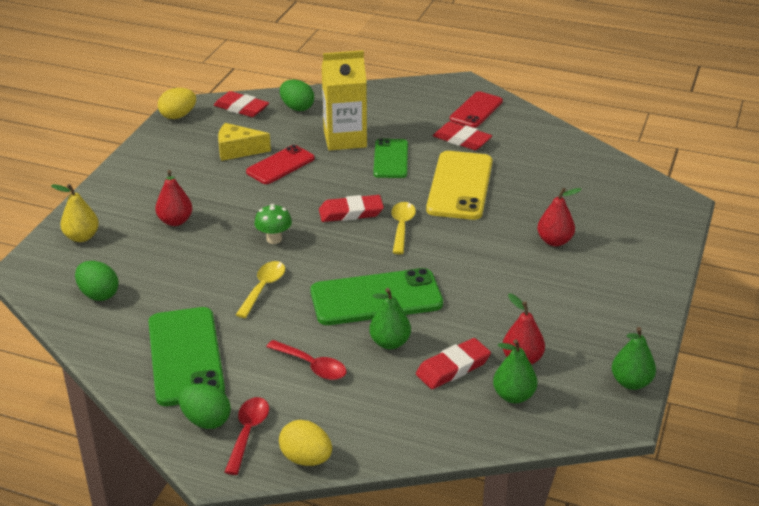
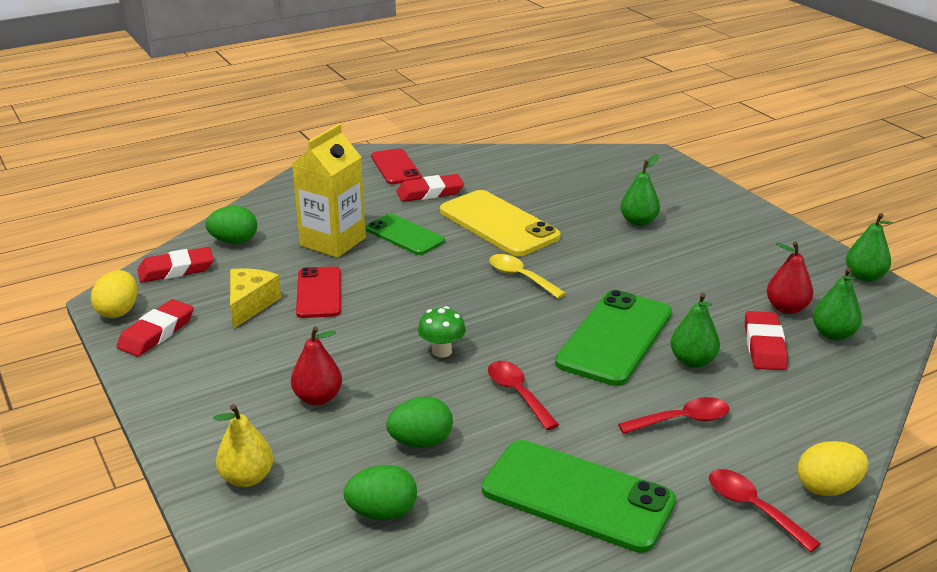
camera: 50 degrees left, 5 degrees down
green egg [179,384,231,429] -> green egg moved to [386,397,453,448]
yellow cheese [218,123,271,161] -> yellow cheese turned 150 degrees clockwise [230,268,281,329]
yellow spoon [236,261,285,318] -> red spoon [488,361,559,430]
red eraser [319,195,384,222] -> red eraser moved to [116,299,194,357]
red pear [537,188,582,246] -> green pear [620,154,660,226]

